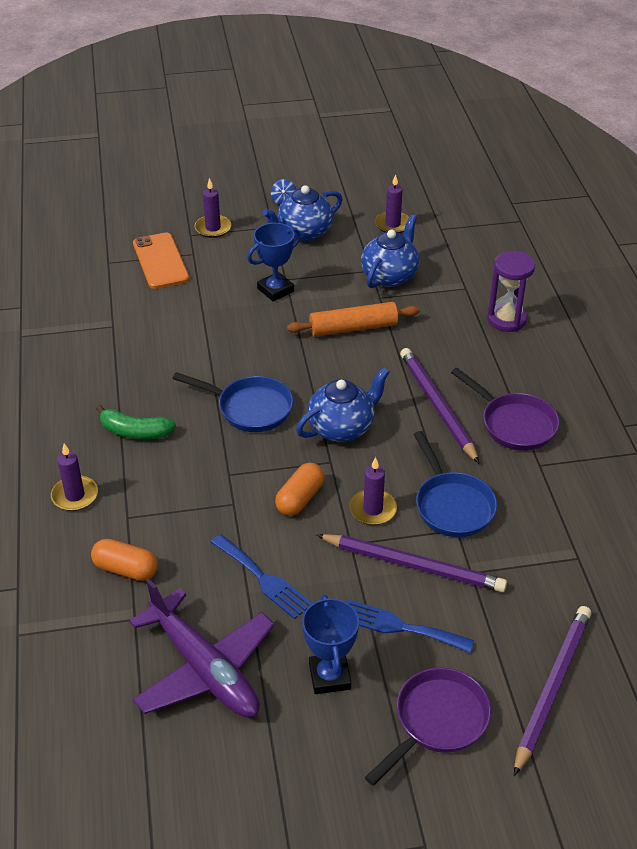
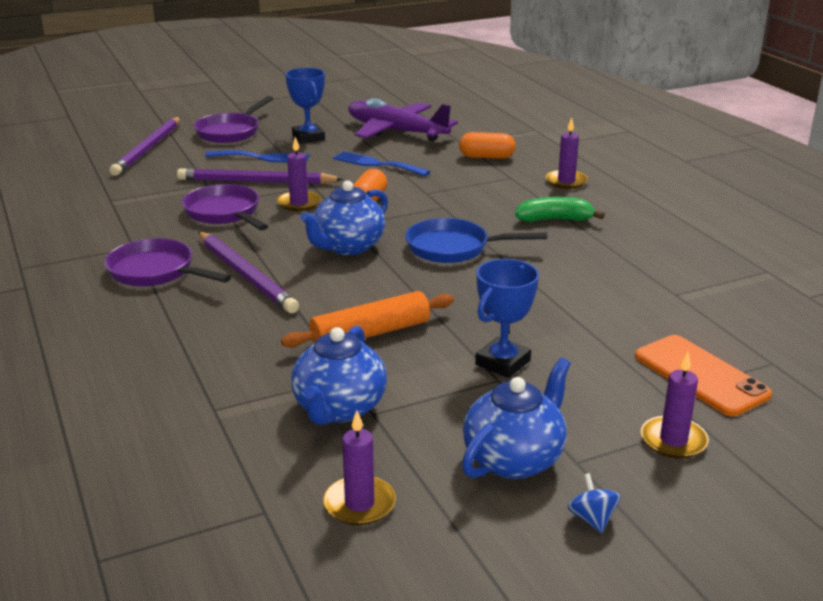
camera: 165 degrees right, 15 degrees down
blue pan [414,431,497,537] -> purple pan [182,184,268,231]
purple hourglass [487,251,535,332] -> none

